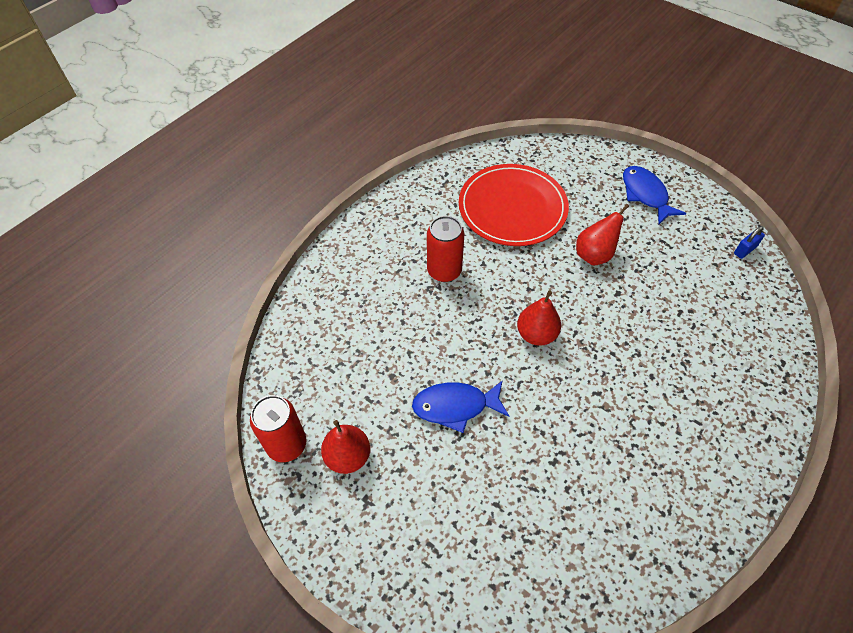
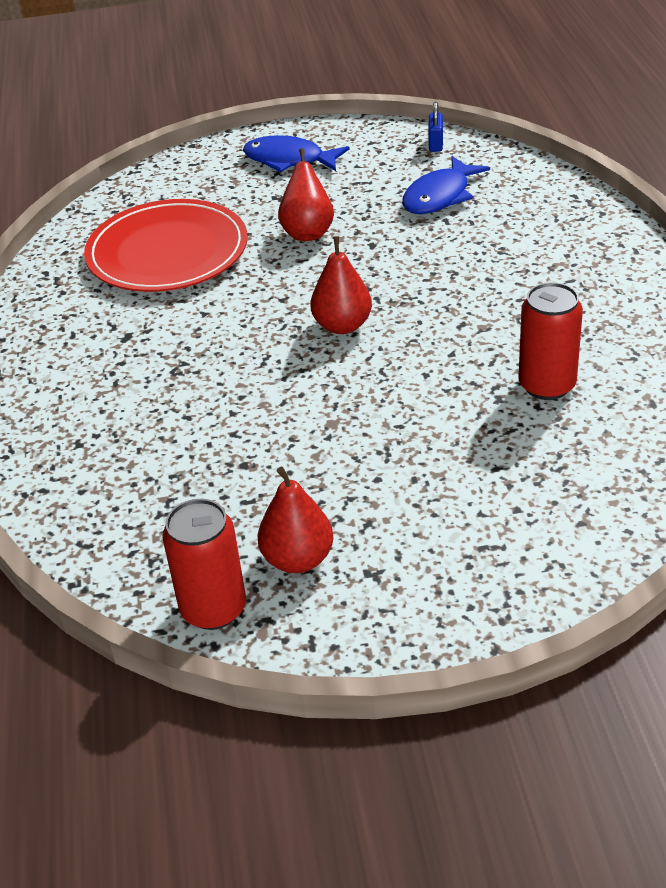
camera: 45 degrees left, 15 degrees down
blue fish [412,380,509,433] -> blue fish moved to [402,156,490,214]
red can [427,216,464,282] -> red can moved to [518,282,583,400]

